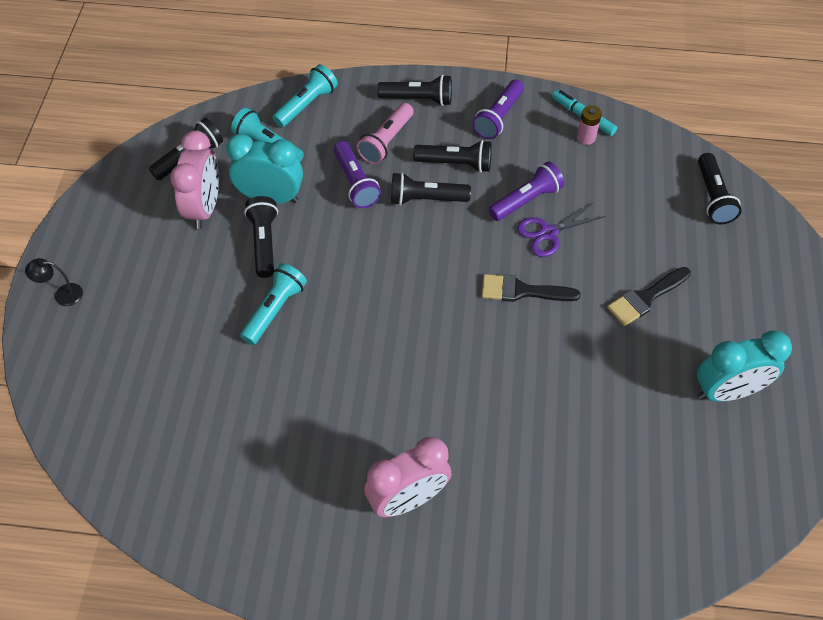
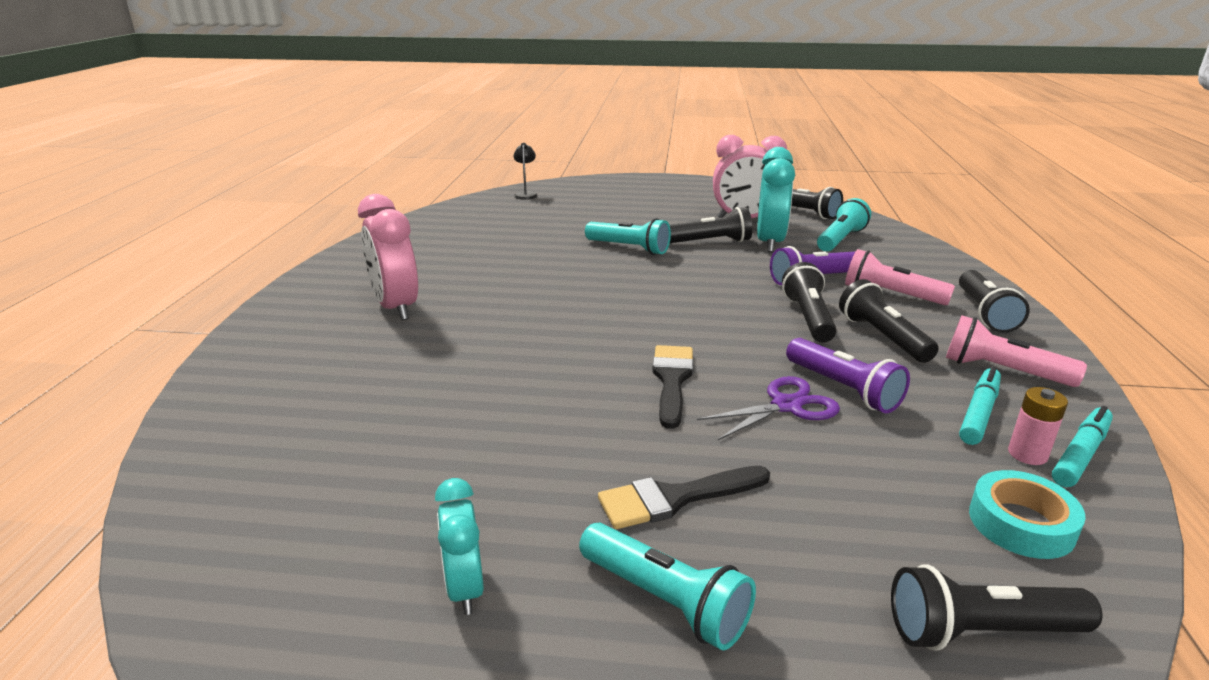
camera: 90 degrees right, 30 degrees down
black lamp [25,258,83,306] -> black lamp moved to [514,143,538,200]
turquoise flashlight [272,64,338,127] -> turquoise flashlight moved to [579,523,756,650]
black flashlight [413,140,492,173] -> black flashlight turned 150 degrees clockwise [839,279,939,363]
purple flashlight [472,79,524,139] -> pink flashlight [946,315,1087,387]
purple scissors [517,202,605,257] -> purple scissors turned 90 degrees clockwise [697,376,840,440]
black brush [607,267,691,326] -> black brush turned 75 degrees counterclockwise [598,466,770,529]
turquoise clock [697,331,792,402] -> turquoise clock [435,478,484,615], size x0.59
none -> turquoise marker [959,366,1001,445]
none -> turquoise tape [969,470,1086,559]

